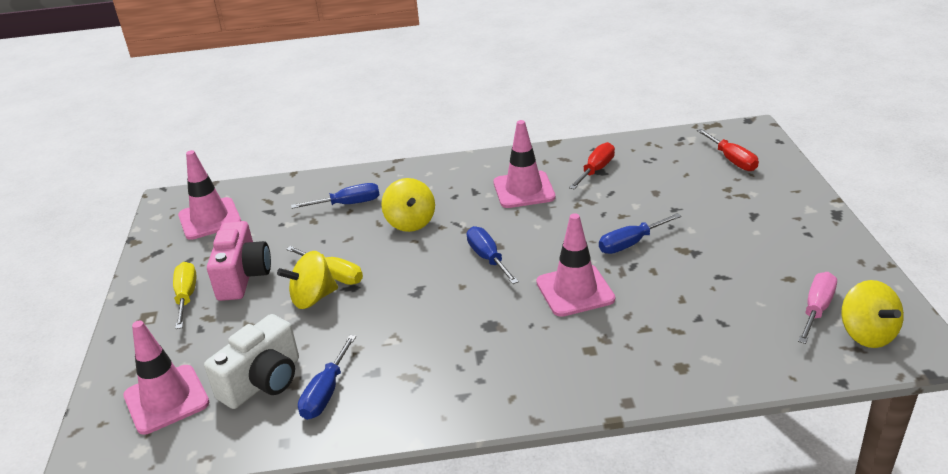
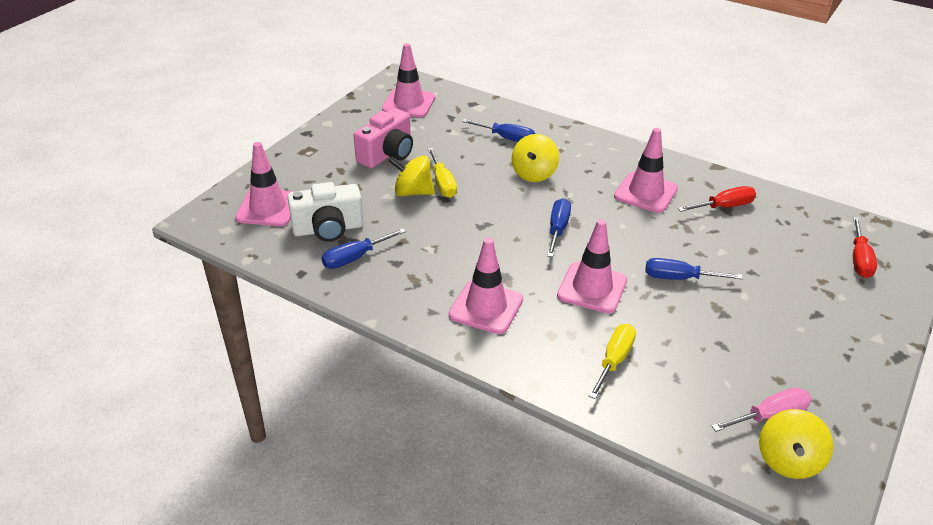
camera: 35 degrees right, 5 degrees up
yellow screwdriver [173,262,196,329] -> yellow screwdriver moved to [589,324,636,399]
none -> pink traffic cone [449,238,523,334]

